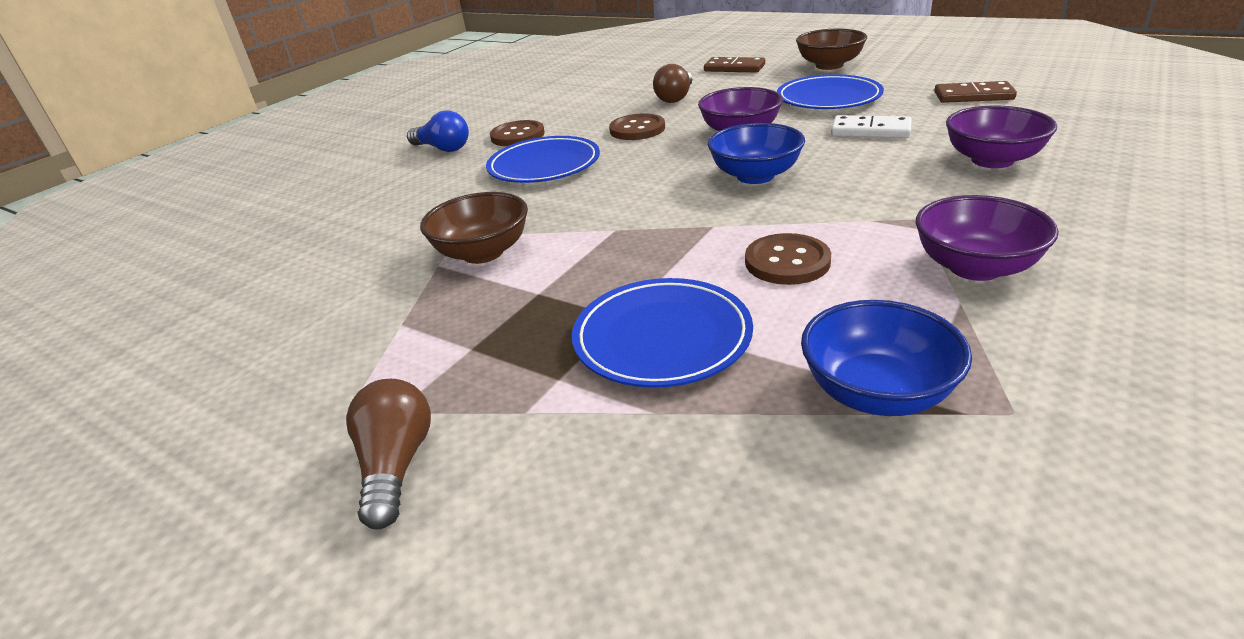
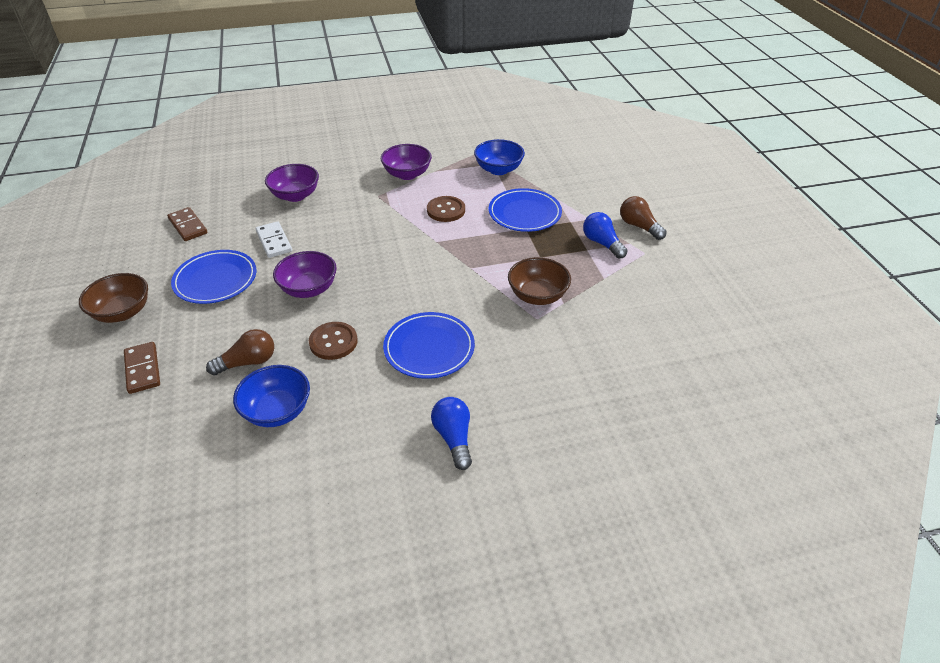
camera: 140 degrees left, 10 degrees up
brown light bulb [346,379,431,529] -> brown light bulb turned 105 degrees clockwise [620,196,666,240]
brown button [490,120,545,146] -> none
blue bowl [708,123,805,184] -> blue bowl moved to [233,365,310,427]
none -> blue light bulb [583,212,628,259]

